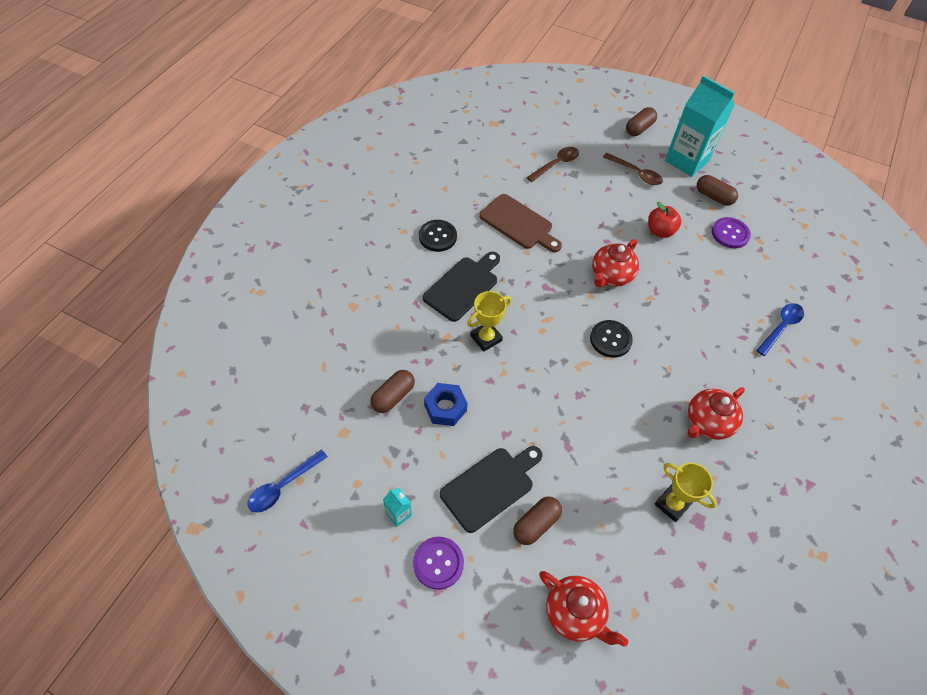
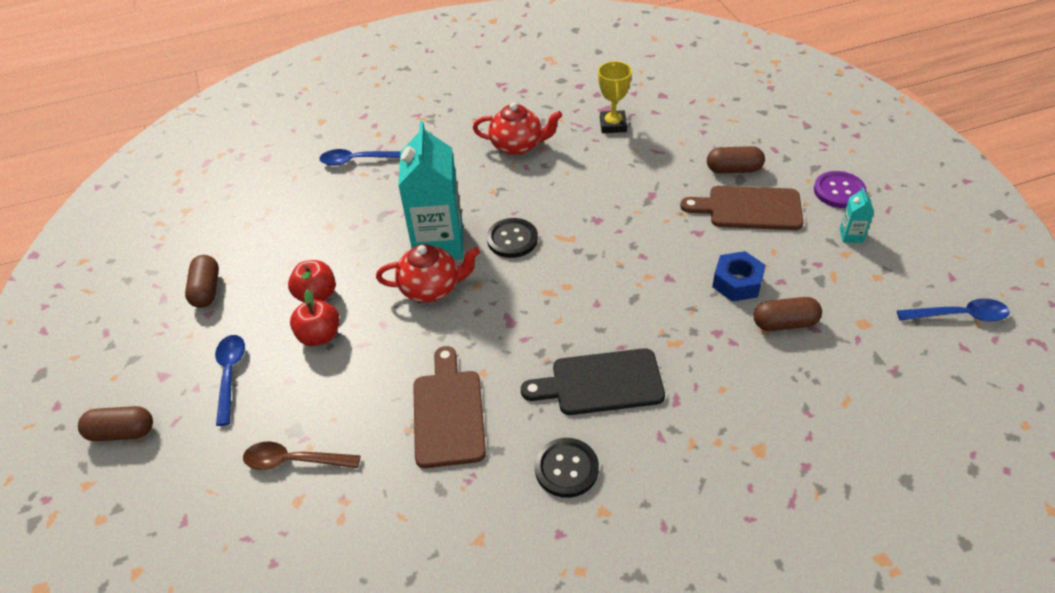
camera: 130 degrees left, 10 degrees down
black cutting board [440,446,543,533] -> brown cutting board [680,186,803,230]
yellow trophy [467,291,511,352] -> none
red teapot [539,571,628,647] -> none
brown spoon [603,153,663,185] -> blue spoon [215,335,245,426]
turquoise carton [665,75,735,177] -> turquoise carton moved to [398,121,463,259]
purple button [712,217,751,248] -> none
none -> red apple [290,289,339,346]

